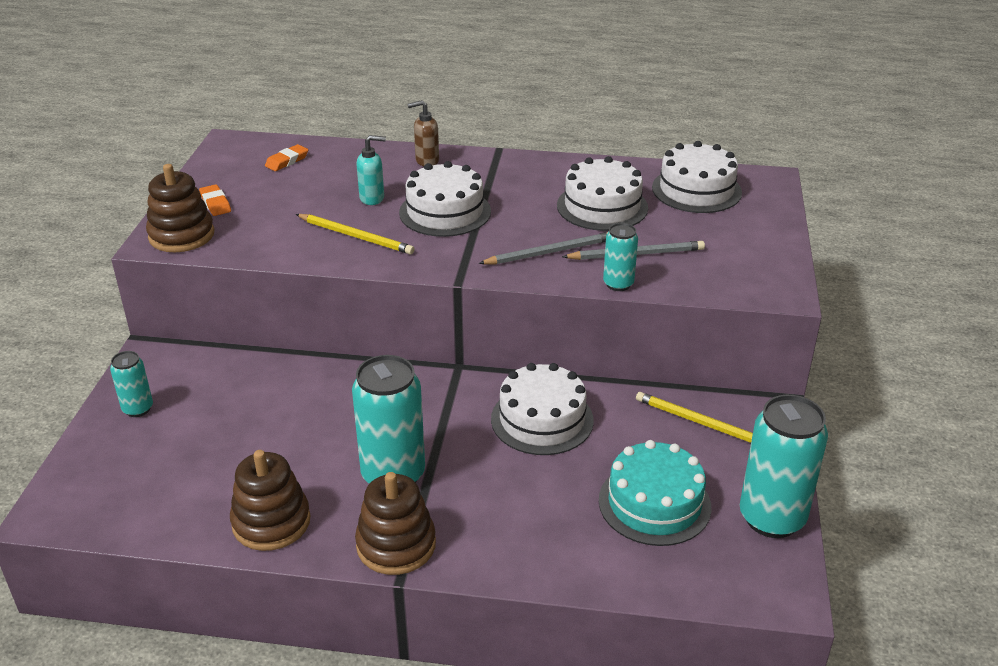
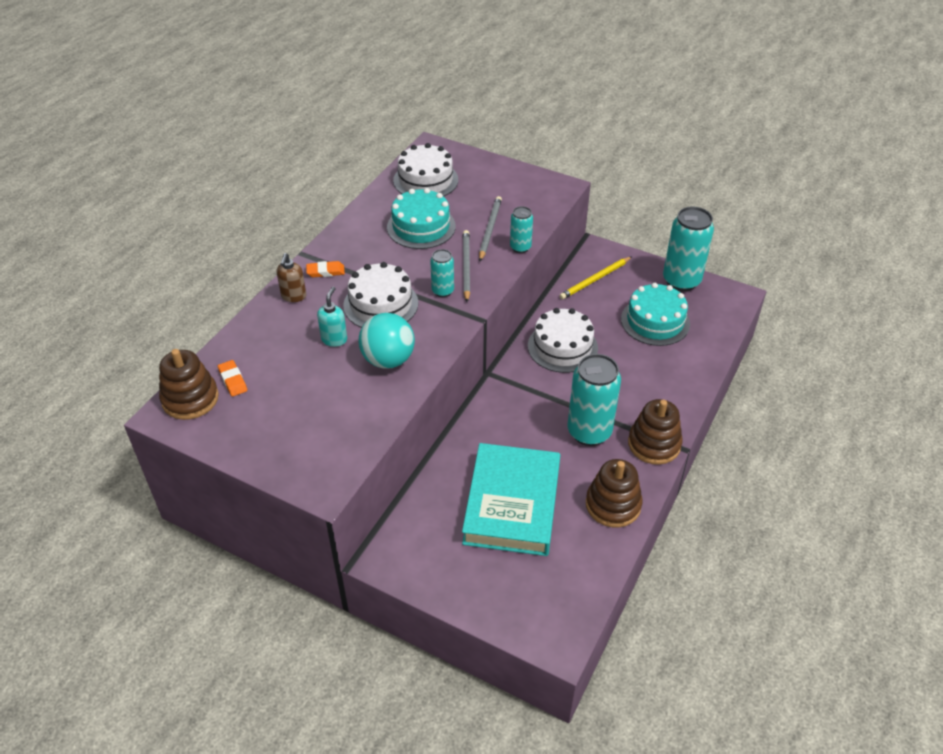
camera: 70 degrees left, 10 degrees up
turquoise can [110,351,153,417] -> turquoise can moved to [430,249,454,297]
brown stacking toy [146,164,214,252] -> brown stacking toy moved to [159,349,219,420]
orange eraser [199,184,231,216] -> orange eraser moved to [306,261,345,277]
yellow pencil [296,214,415,255] -> turquoise ball [359,313,415,369]
white cake [557,156,648,231] -> turquoise cake [387,188,456,249]
none -> turquoise book [462,443,560,556]

